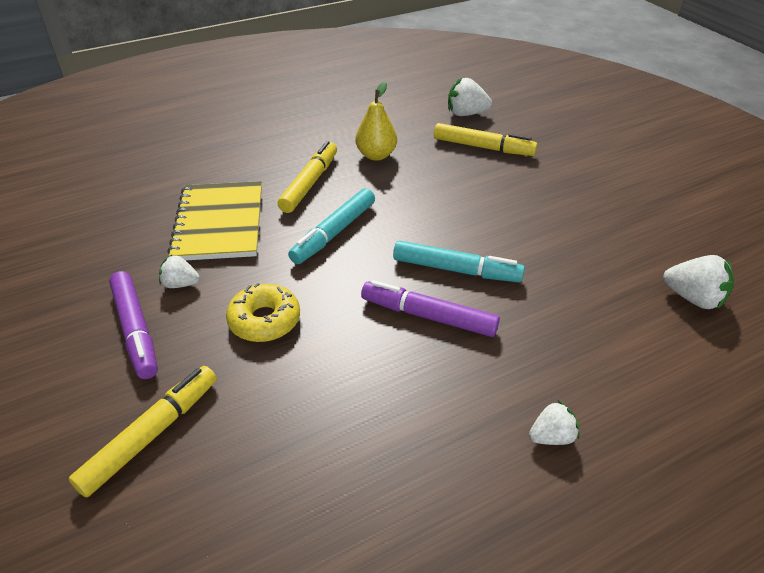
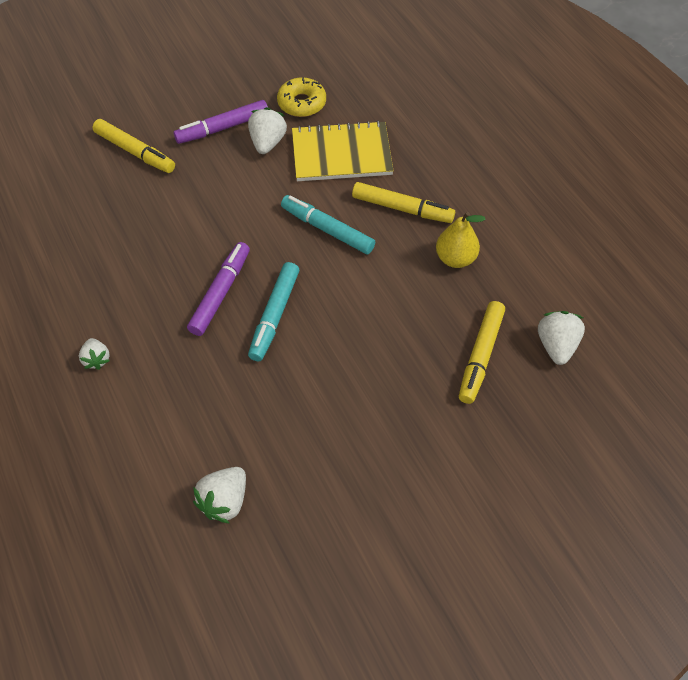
camera: 90 degrees right, 15 degrees up
white strawberry [159,255,200,288] -> white strawberry [248,107,287,154], size x1.55
yellow donut [226,283,300,342] -> yellow donut moved to [277,77,326,117]

